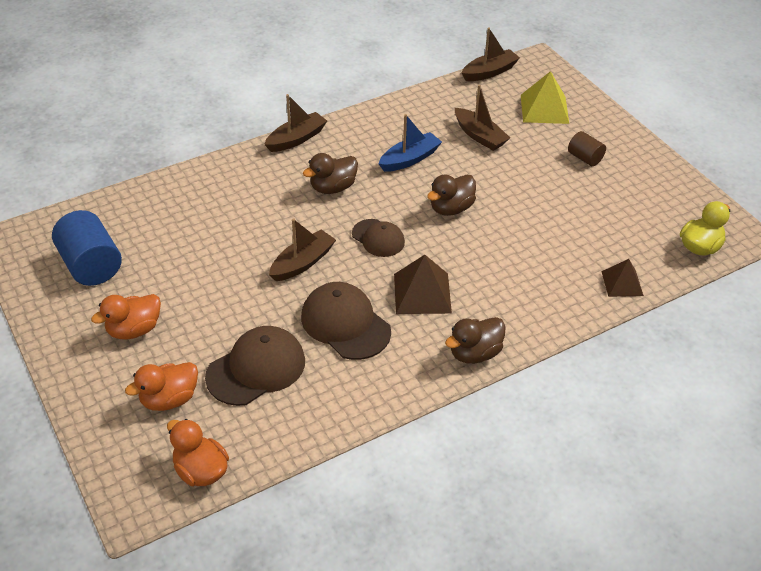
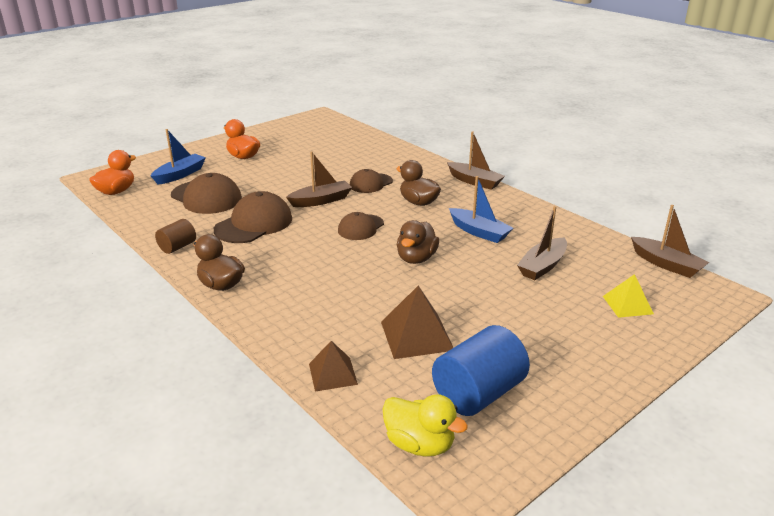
camera: 80 degrees right, 15 degrees down
blue cylinder [52,210,122,286] -> blue cylinder moved to [432,325,530,416]
orange duck [125,362,198,411] -> blue boat [151,129,206,185]
brown boat [269,218,336,281] -> brown boat turned 60 degrees counterclockwise [286,151,352,207]
brown pyramid [394,255,452,314] -> brown pyramid moved to [381,286,453,359]
brown duck [427,175,476,216] -> brown duck turned 105 degrees counterclockwise [397,220,439,264]
yellow pyramid [521,71,569,124] -> yellow pyramid [603,274,654,318], size x0.65
brown cylinder [568,131,606,166] -> brown cylinder moved to [155,219,196,254]
none -> brown cap [350,169,393,193]

